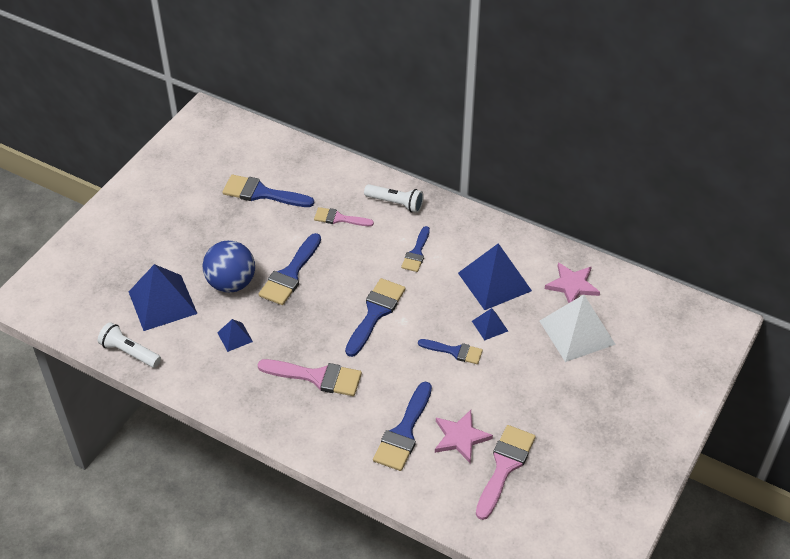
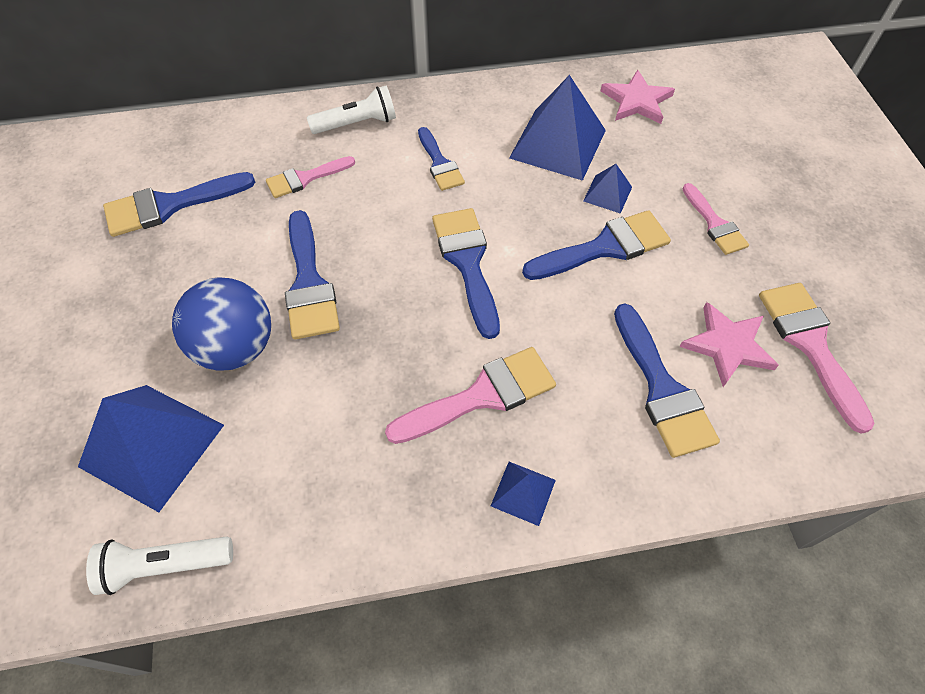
camera: 40 degrees left, 10 degrees up
blue pyramid [217,319,253,352] -> blue pyramid moved to [491,462,556,526]
blue brush [418,339,483,364] -> blue brush [522,210,671,280], size x1.58
white pyramid [540,295,616,362] -> none
none -> pink brush [682,183,749,255]

